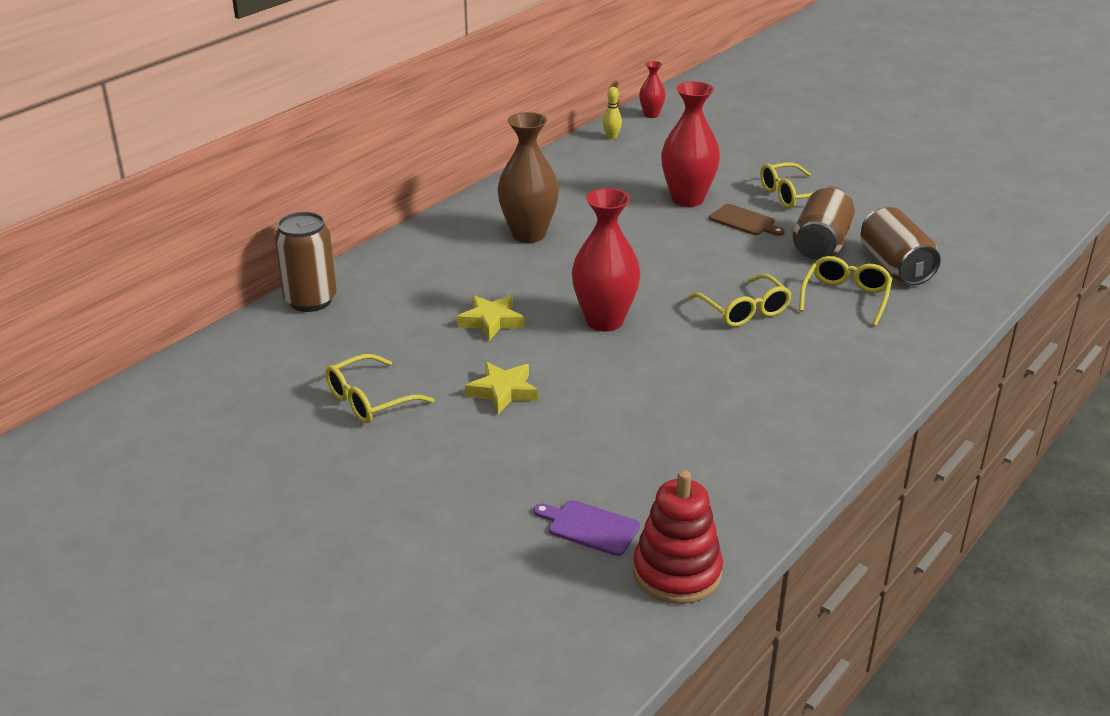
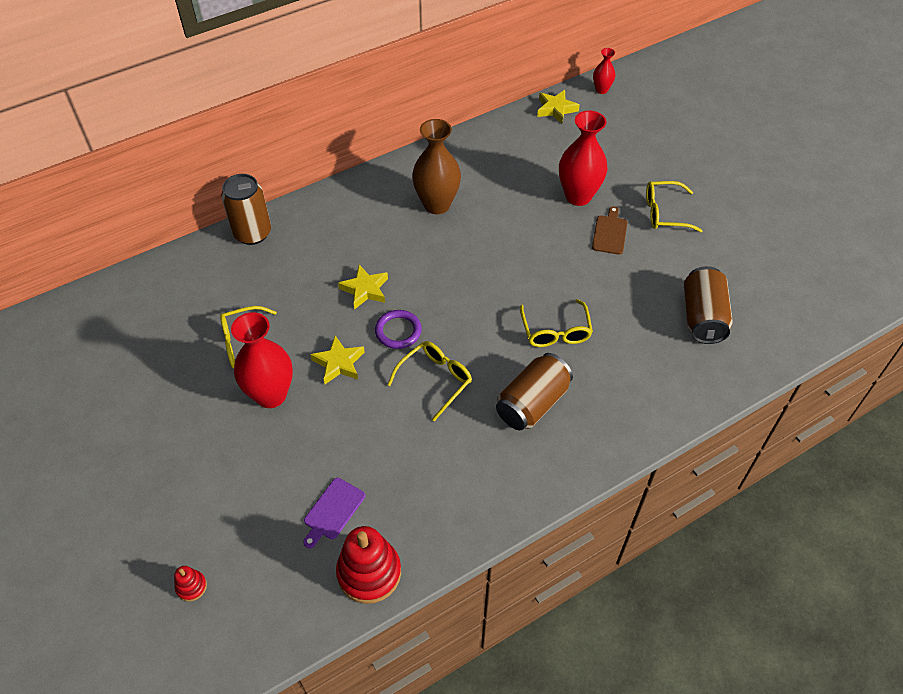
camera: 20 degrees right, 20 degrees up
purple cutting board [533,500,640,556] -> purple cutting board turned 105 degrees counterclockwise [303,478,365,548]
red vase [572,188,640,332] -> red vase moved to [231,312,293,408]
yellow bowling pin [603,87,622,139] -> yellow star [537,90,580,124]
brown cutting board [709,204,785,236] -> brown cutting board turned 135 degrees counterclockwise [592,206,627,255]
brown can [793,186,855,260] -> brown can moved to [496,353,573,430]
yellow glasses [799,256,892,326] -> yellow glasses moved to [387,341,472,421]
none -> red stacking toy [174,566,207,601]
none -> purple ring [375,310,422,349]

